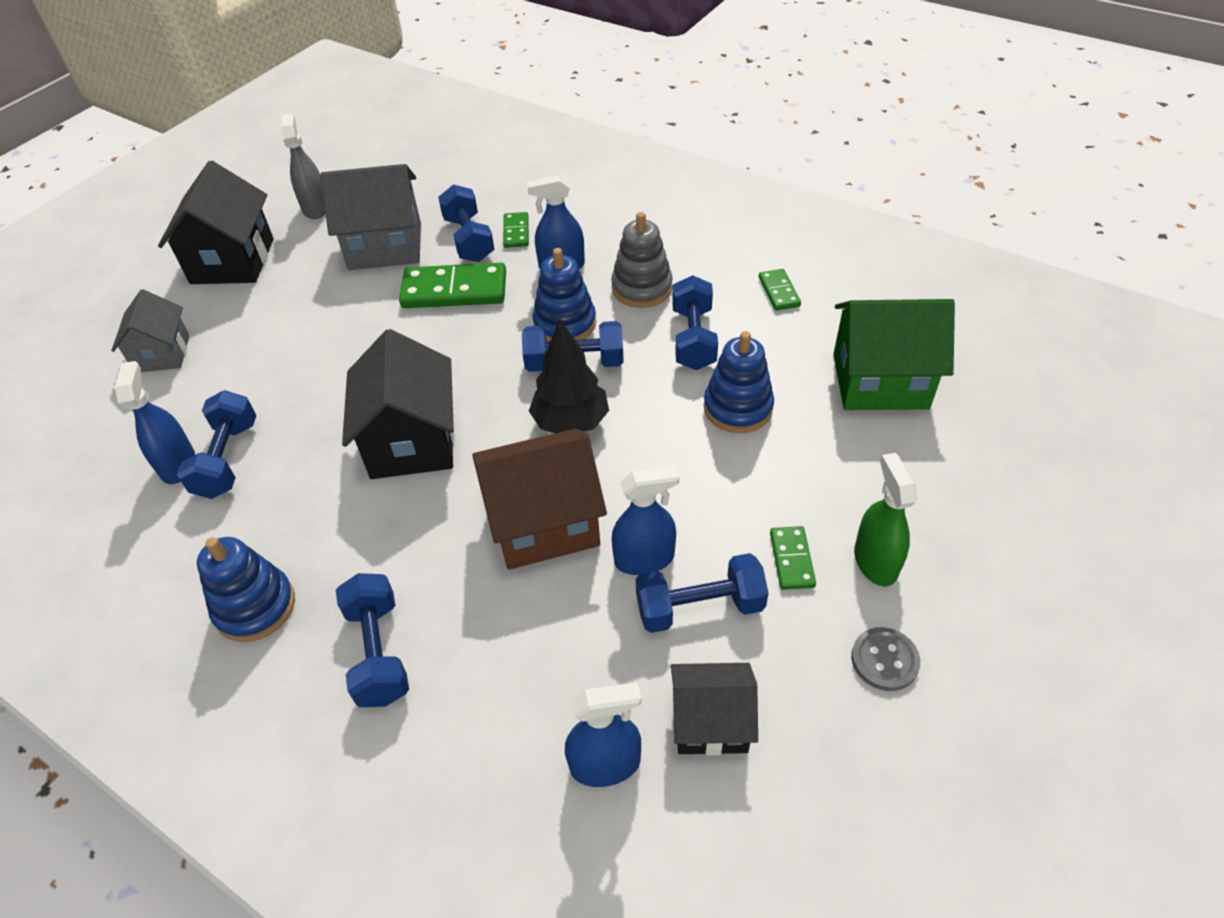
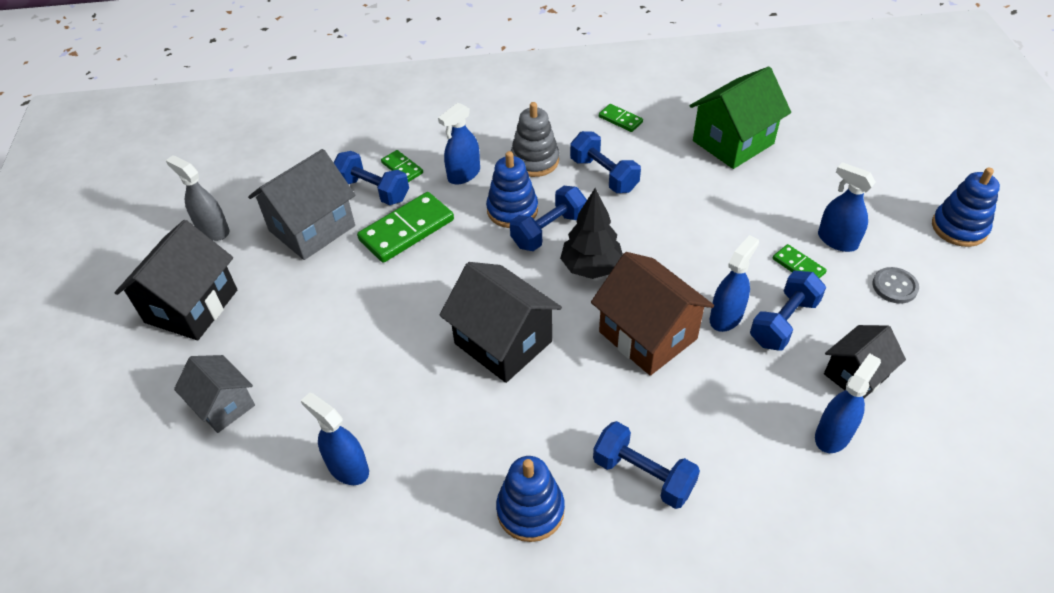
camera: 40 degrees left, 0 degrees up
black house [158,161,273,284] -> black house turned 60 degrees clockwise [115,220,237,340]
blue dumbbell [177,390,257,499] -> none
brown house [472,429,607,570] -> brown house turned 75 degrees counterclockwise [591,252,714,376]
blue stacking toy [704,331,774,433] -> blue stacking toy moved to [932,168,1000,247]
green spray bottle [854,453,917,586] -> blue spray bottle [818,162,876,252]

